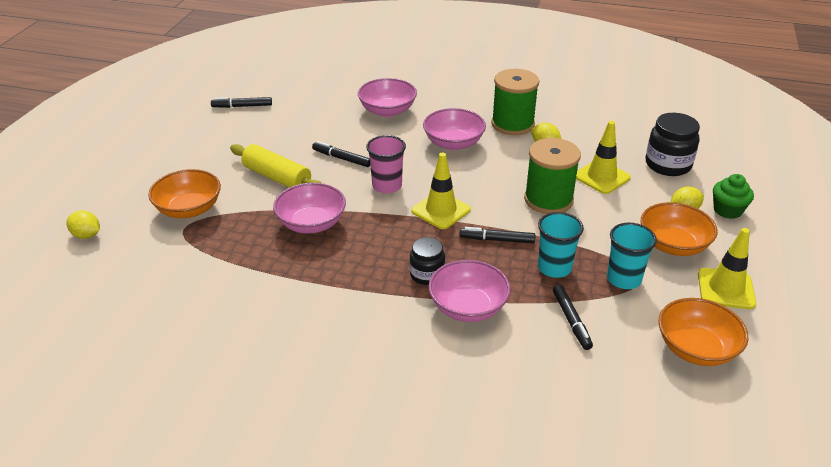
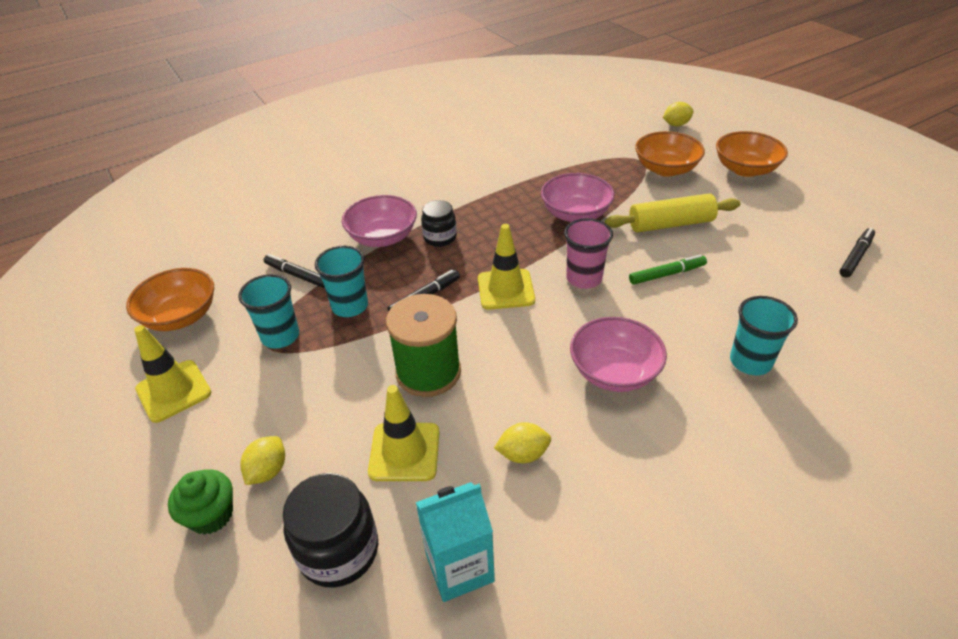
camera: 135 degrees right, 5 degrees up
black marker [312,141,370,167] -> green marker [629,254,707,284]
pink bowl [358,78,417,117] -> turquoise cup [730,296,798,376]
green spool [491,69,539,135] -> none
orange bowl [641,202,718,256] -> orange bowl moved to [716,131,788,177]
none -> turquoise carton [416,482,495,602]

